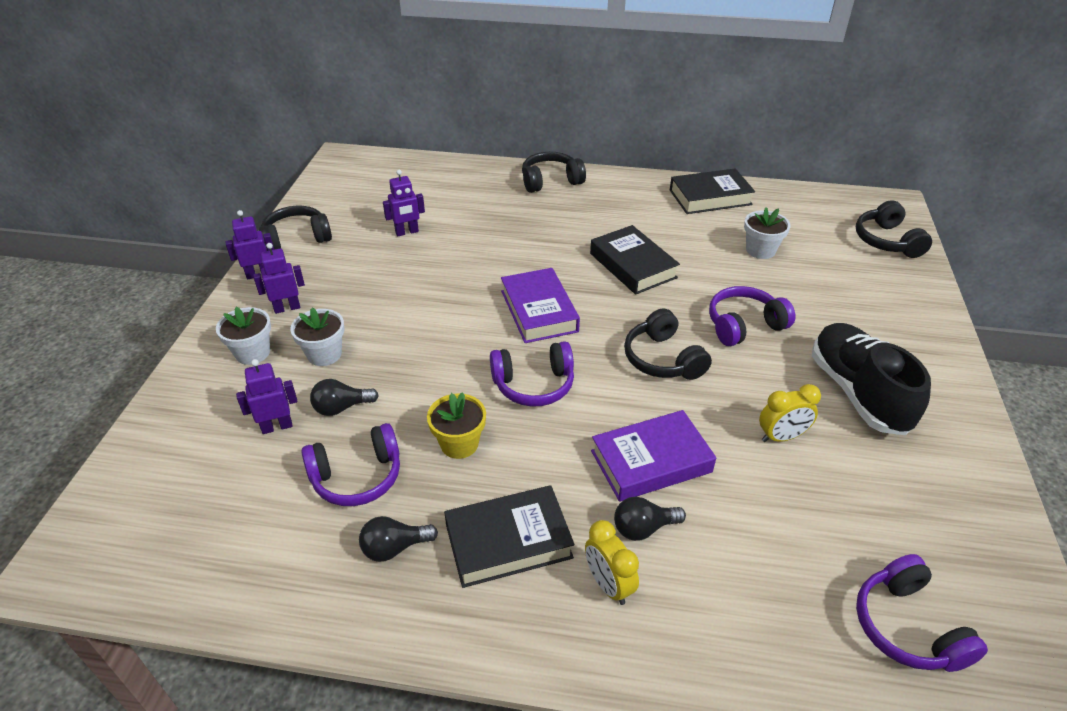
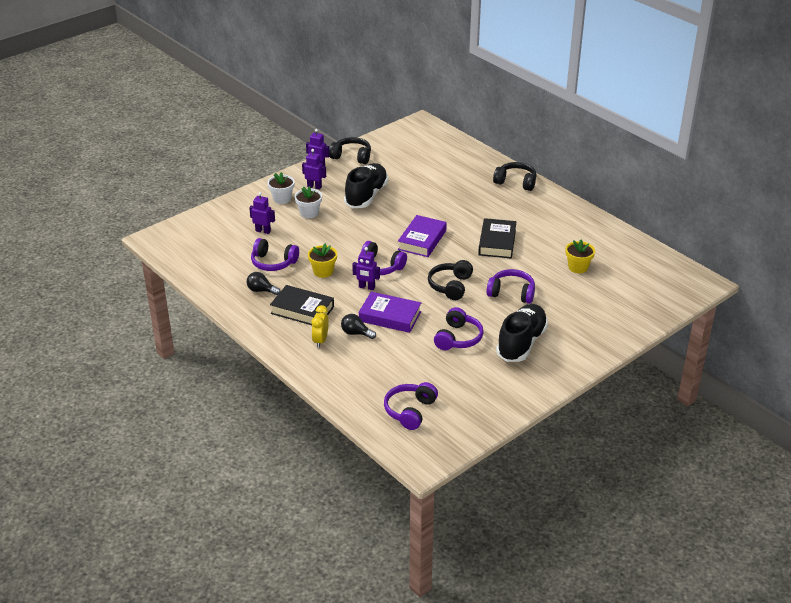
camera: 40 degrees right, 5 degrees down
black light bulb [310,379,379,416] -> none
purple robot [383,170,425,236] -> purple robot moved to [352,247,380,290]
black book [670,168,755,214] -> none
white flower pot [744,207,791,259] -> yellow flower pot [566,239,595,273]
yellow clock [759,384,821,442] -> purple headphones [434,307,484,350]
black headphones [856,200,932,258] -> none
none -> black shoe [344,163,388,208]

